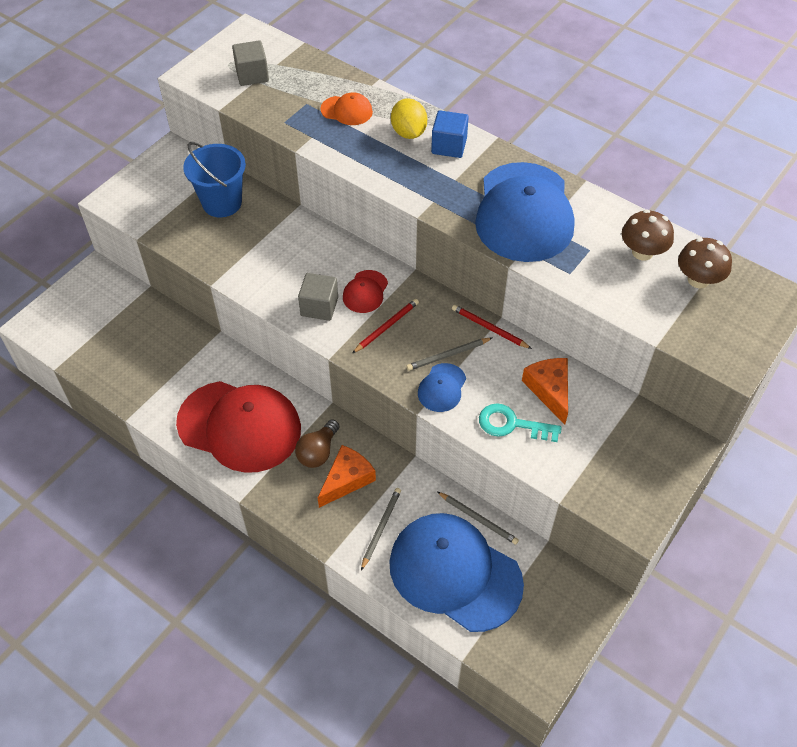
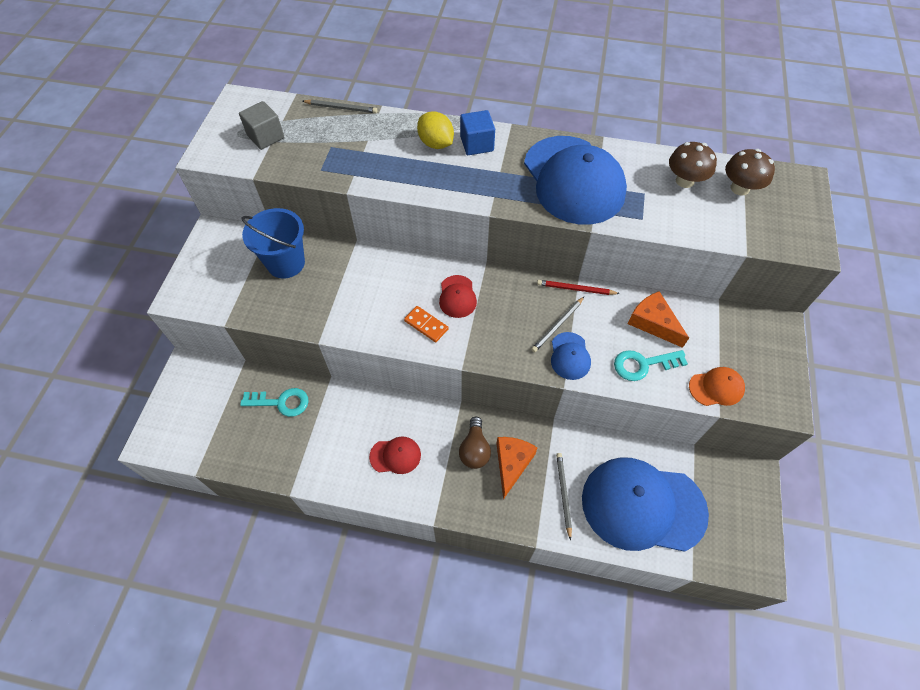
camera: 25 degrees left, 5 degrees up
red cap [176,381,301,473] -> red cap [369,437,421,474], size x0.43
grey cube [298,273,338,321] -> orange domino [404,306,449,342]
orange cap [320,92,373,125] -> orange cap moved to [689,367,745,406]
red pencil [353,299,419,353] -> none
grey pencil [438,492,519,545] -> grey pencil moved to [302,100,378,113]
none -> turquoise key [240,388,309,417]

